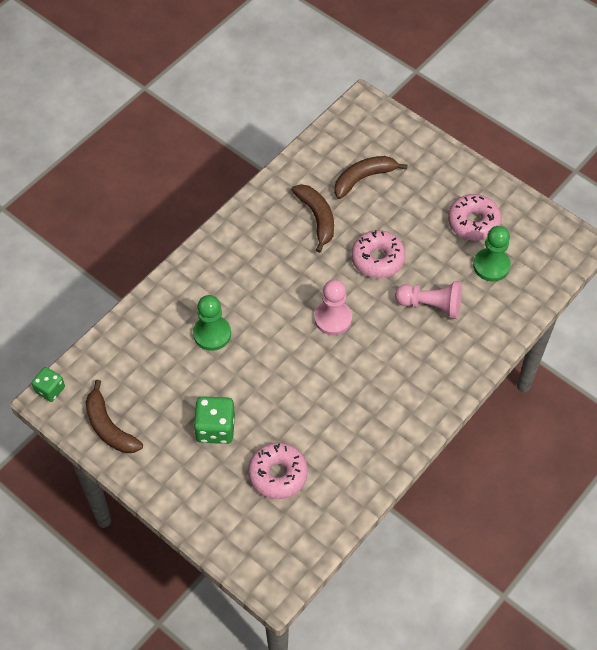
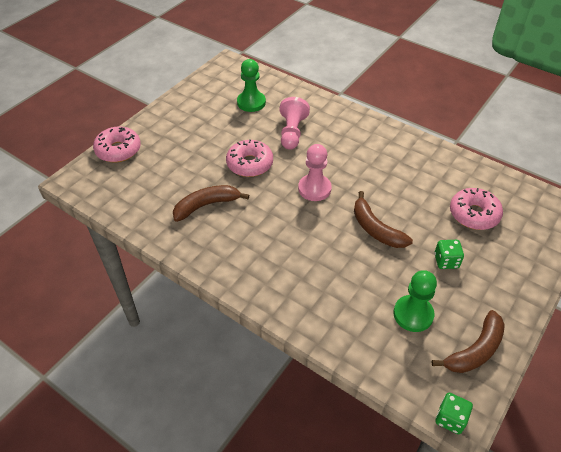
camera: 95 degrees left, 10 degrees down
green pawn [193,295,231,351] -> green pawn moved to [393,270,437,332]
green dice [194,396,235,444] -> green dice [434,240,464,269], size x0.65
brown banana [334,156,408,199] -> brown banana moved to [354,191,413,248]
pink donut [448,194,502,241] -> pink donut moved to [93,126,141,162]

